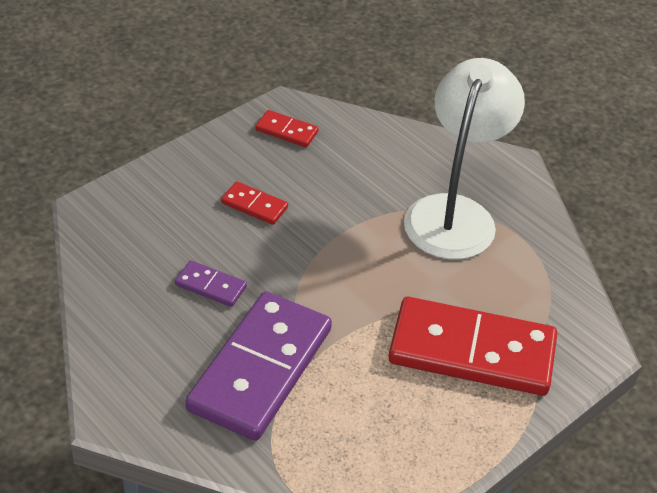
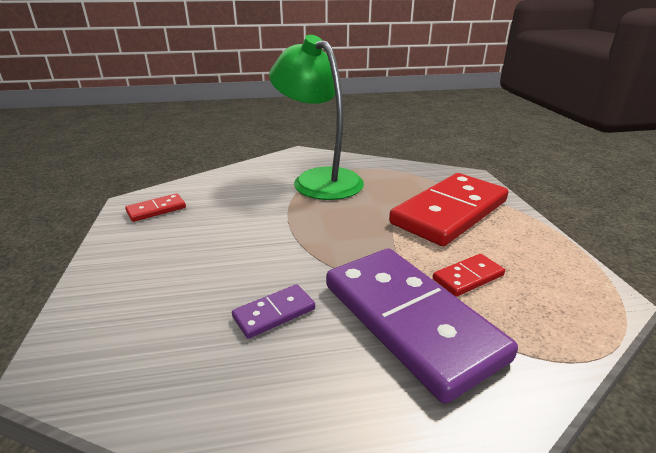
camera: 55 degrees left, 15 degrees down
red domino [221,181,288,225] -> red domino moved to [433,254,505,297]
white lamp [404,58,525,259] -> green lamp [269,35,364,200]

